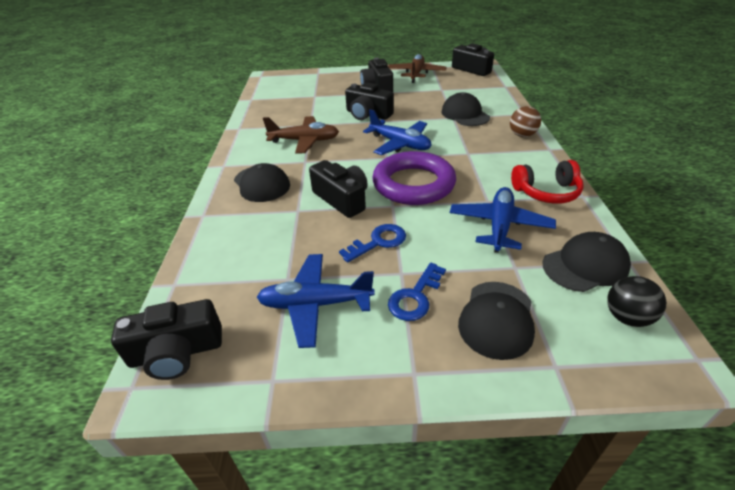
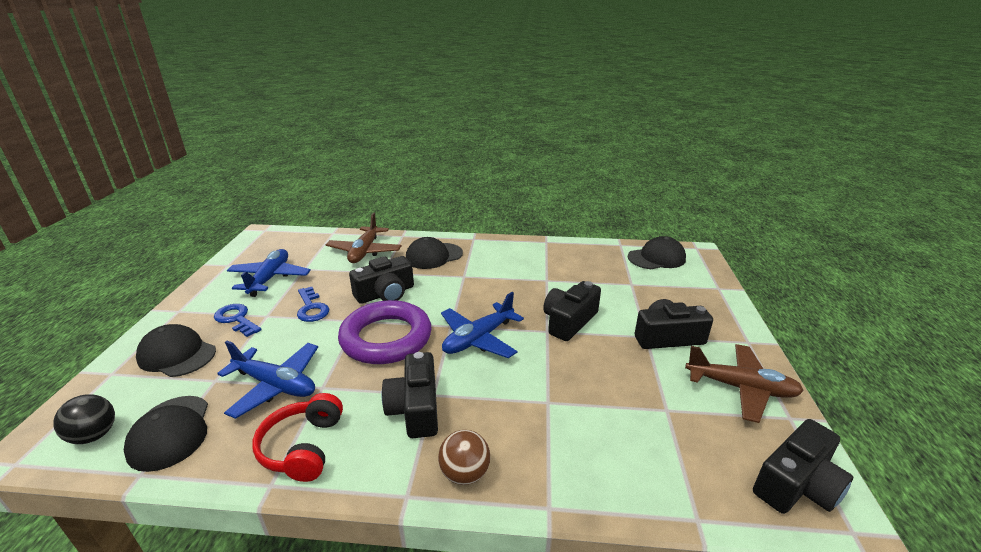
camera: 95 degrees right, 10 degrees down
black camera [111,299,222,380] -> black camera moved to [382,352,438,438]
brown plane [263,116,339,154] -> brown plane moved to [326,213,401,263]
black cap [441,92,490,126] -> black cap moved to [628,236,686,269]

